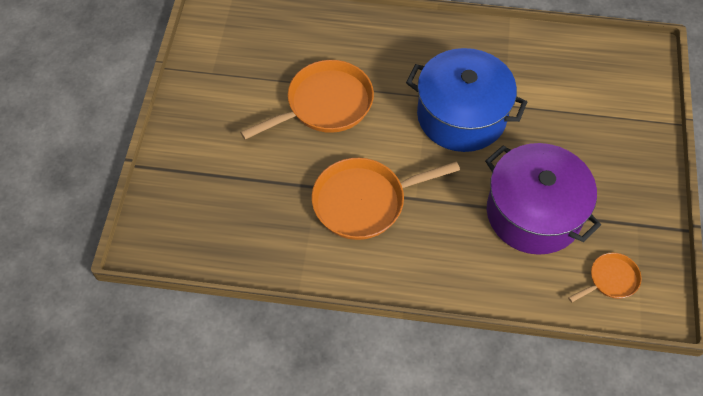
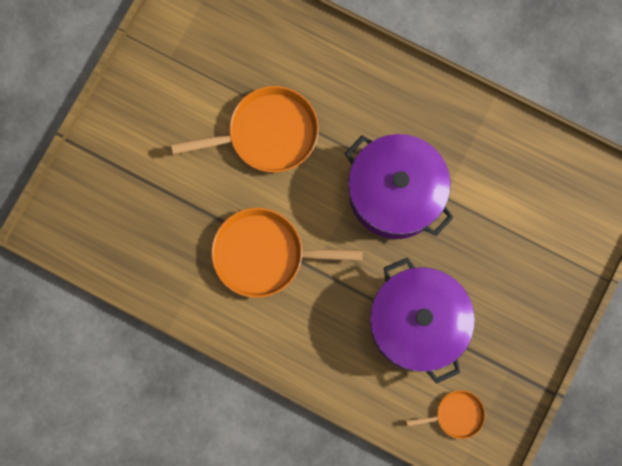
camera: 20 degrees right, 20 degrees up
blue pot [406,48,527,152] -> purple pot [345,134,454,239]

